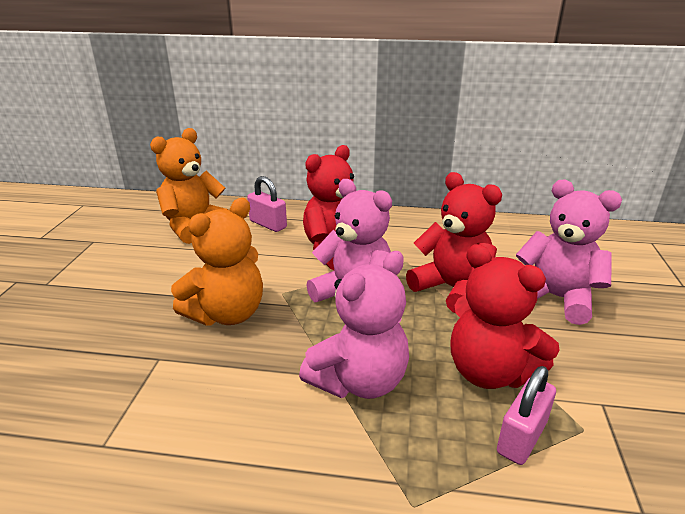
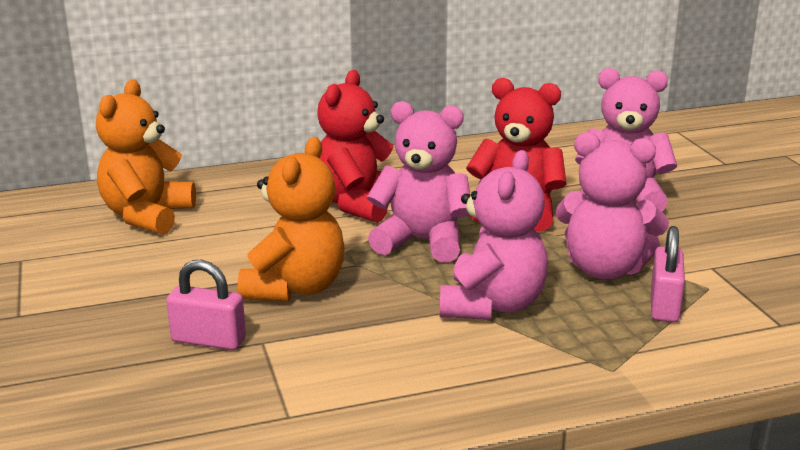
camera: 25 degrees left, 5 degrees down
pink padlock [247,176,287,232] -> pink padlock moved to [166,260,246,350]
red teddy bear [450,244,560,389] -> pink teddy bear [556,132,669,280]

